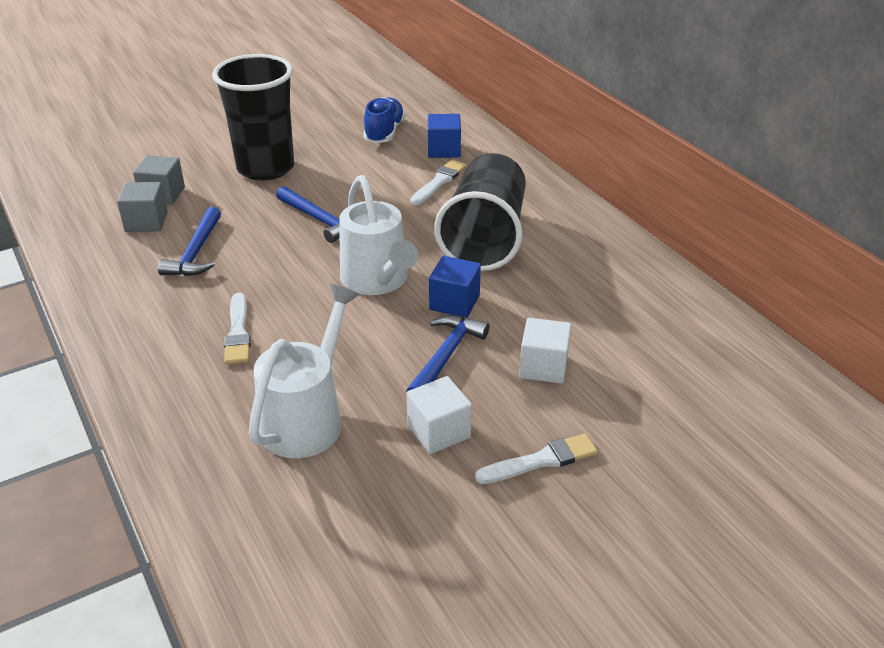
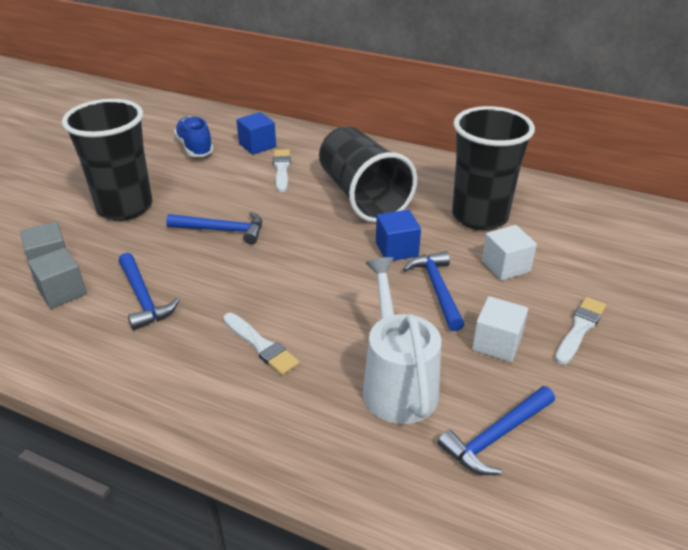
camera: 35 degrees left, 0 degrees up
white watering can [339,175,418,295] -> none
none -> blue hammer [438,386,555,475]
none -> black cup [452,106,535,230]

